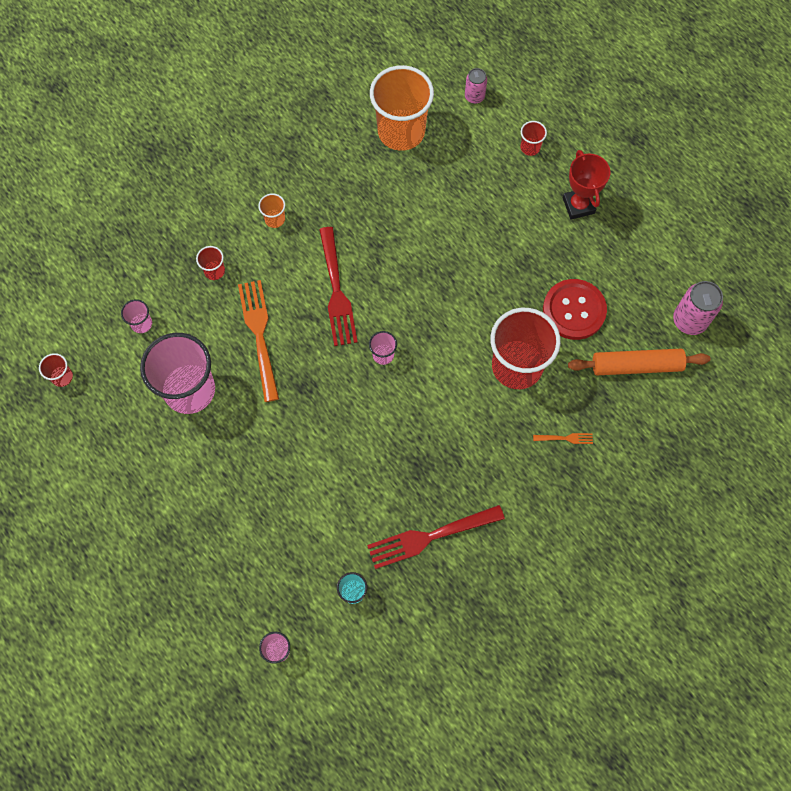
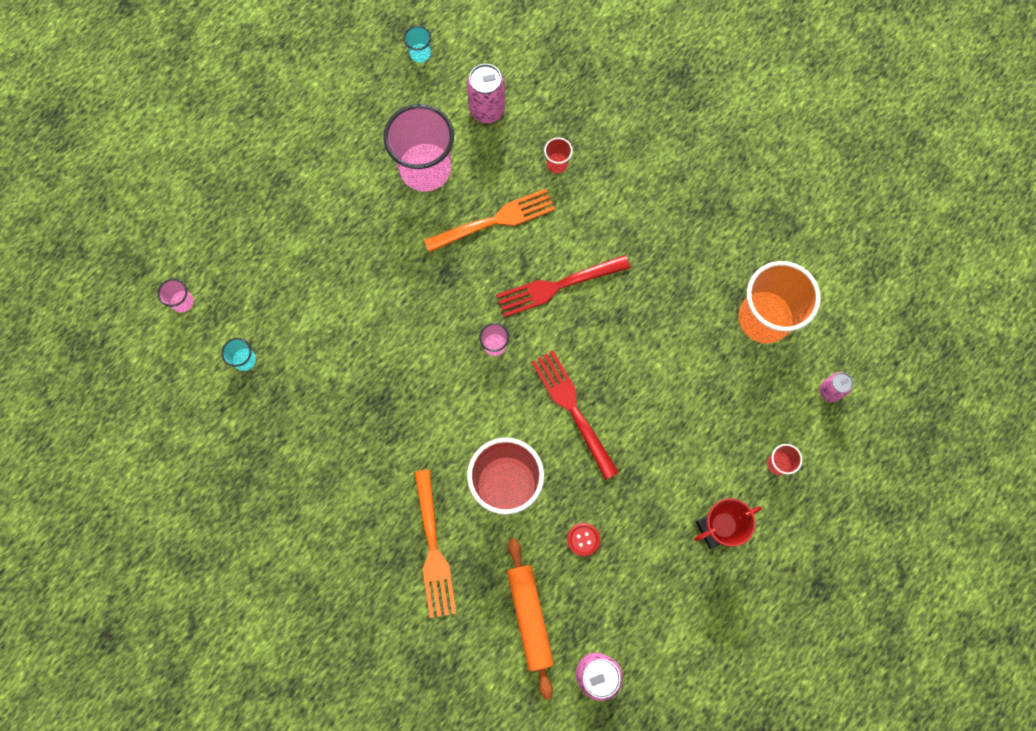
camera: 80 degrees right, 5 degrees up
red cup [39,353,73,387] -> turquoise cup [404,25,431,63]
pink cup [121,299,152,333] -> pink can [467,64,505,123]
orange cup [258,193,285,228] -> none
red fork [367,505,505,569] -> red fork moved to [531,350,619,480]
orange fork [533,433,593,444] -> orange fork [414,469,456,618], size x2.27
red button [543,279,607,340] -> red button [567,523,600,556], size x0.47

